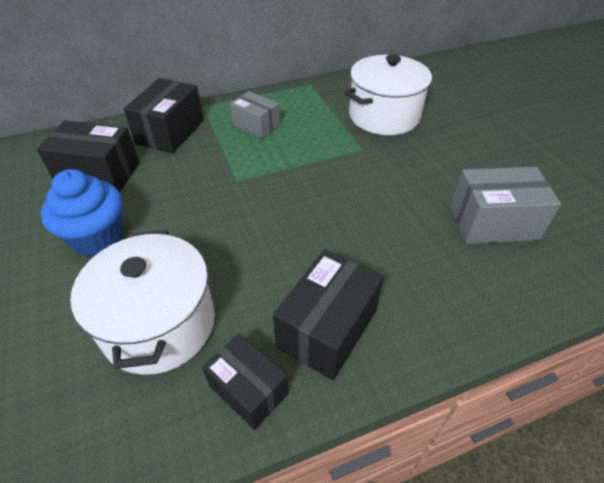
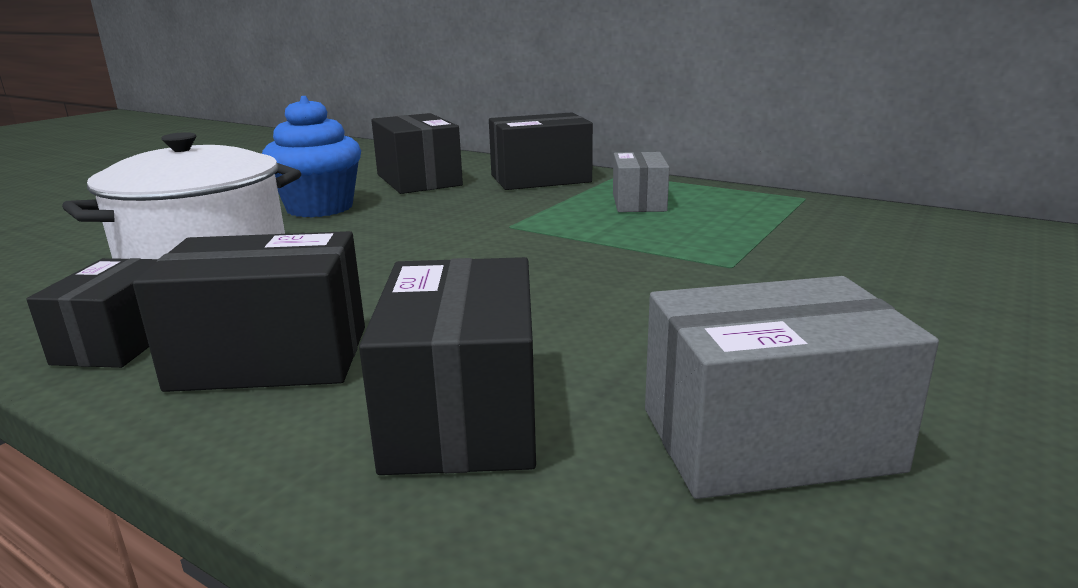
camera: 55 degrees right, 25 degrees down
white pot [345,55,432,135] -> none
grey box [450,167,561,244] -> grey box turned 60 degrees counterclockwise [645,276,939,499]
none -> black box [359,257,536,475]

